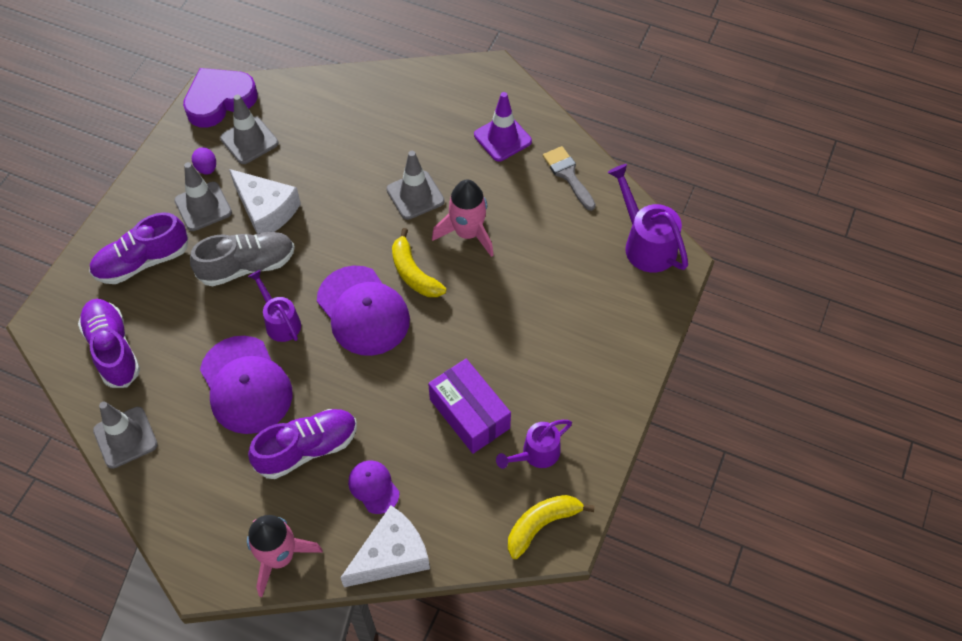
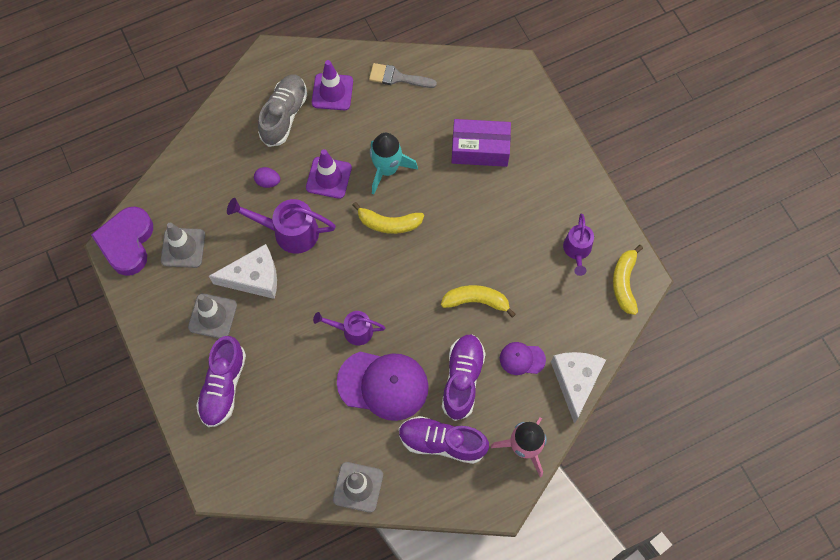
camera: 50 degrees left, 10 degrees up
purple shoe [78,299,140,388] -> purple shoe moved to [399,416,489,464]
grey shoe [190,232,295,286] -> grey shoe moved to [258,74,307,147]
purple egg [192,147,216,175] -> purple egg moved to [254,167,280,188]
purple cap [317,266,410,356] -> none
grey traffic cone [387,151,445,220] -> purple traffic cone [306,149,352,199]
purple box [428,359,511,454] -> purple box moved to [451,119,511,167]
pink rocket [432,180,494,257] -> turquoise rocket [370,133,418,194]
purple watering can [607,164,688,273] -> purple watering can moved to [227,198,336,254]
none -> yellow banana [441,285,516,318]

